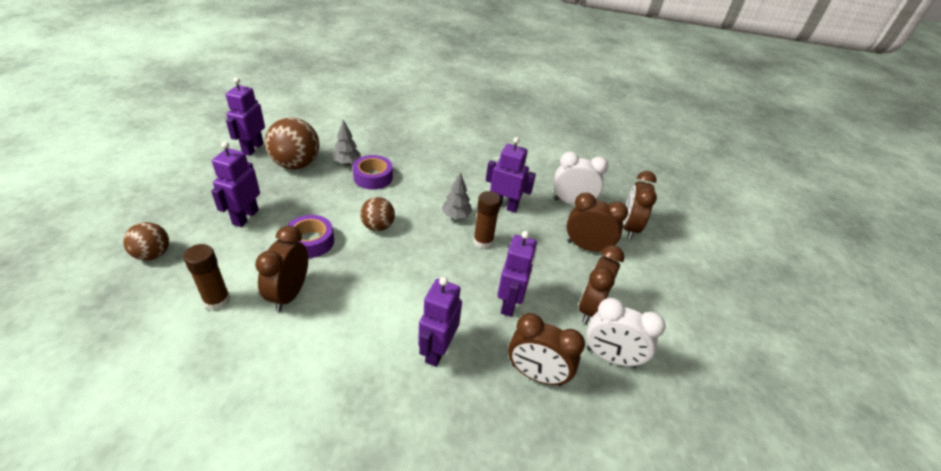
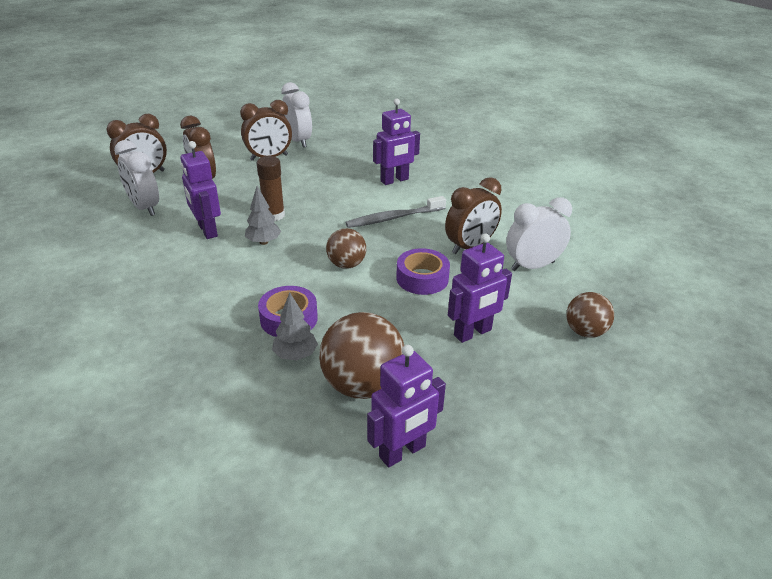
camera: 135 degrees left, 5 degrees down
brown glue stick [183,244,230,311] -> white clock [506,197,572,271]
purple robot [497,231,537,317] -> none
brown clock [508,313,585,386] -> none
none -> grey toothbrush [345,196,446,228]

